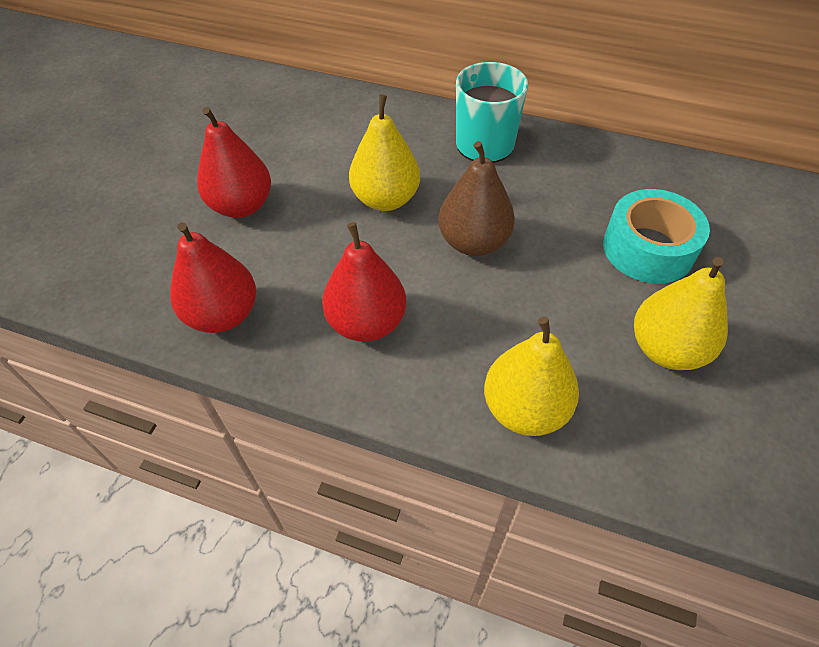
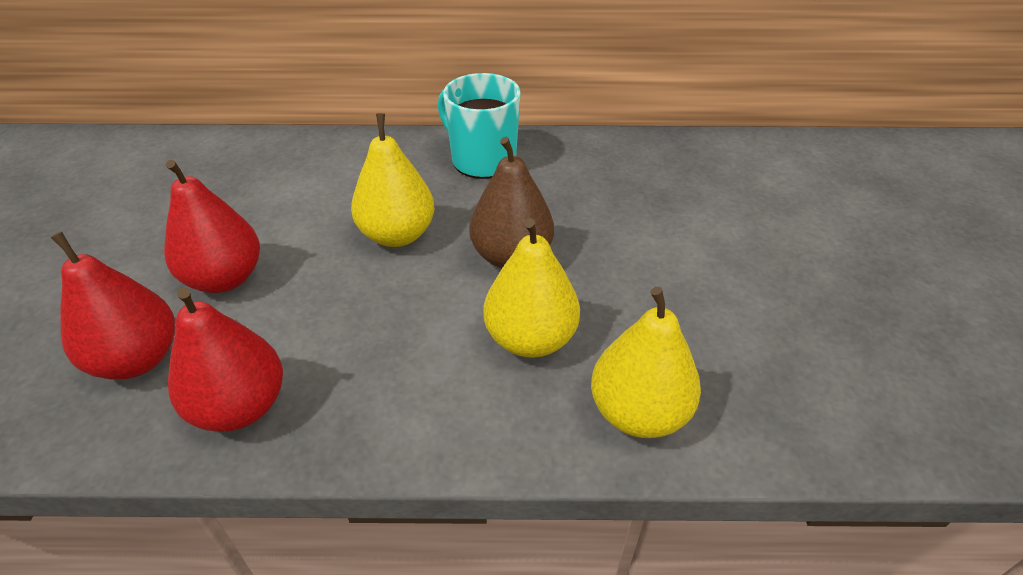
camera: 20 degrees left, 10 degrees down
red pear [322,222,406,342] -> red pear moved to [51,232,175,379]
turquoise tape [603,189,710,283] -> none
yellow pear [634,257,728,370] -> yellow pear moved to [484,219,580,358]

